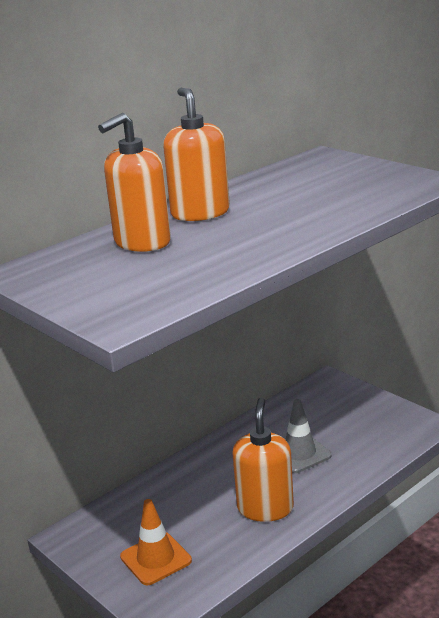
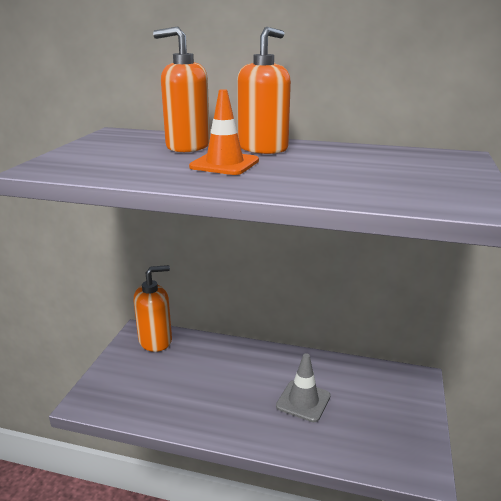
camera: 55 degrees right, 0 degrees up
orange traffic cone [120,499,192,585] -> orange traffic cone moved to [189,89,259,175]
orange soap dispenser [232,398,294,522] -> orange soap dispenser moved to [134,265,172,352]

